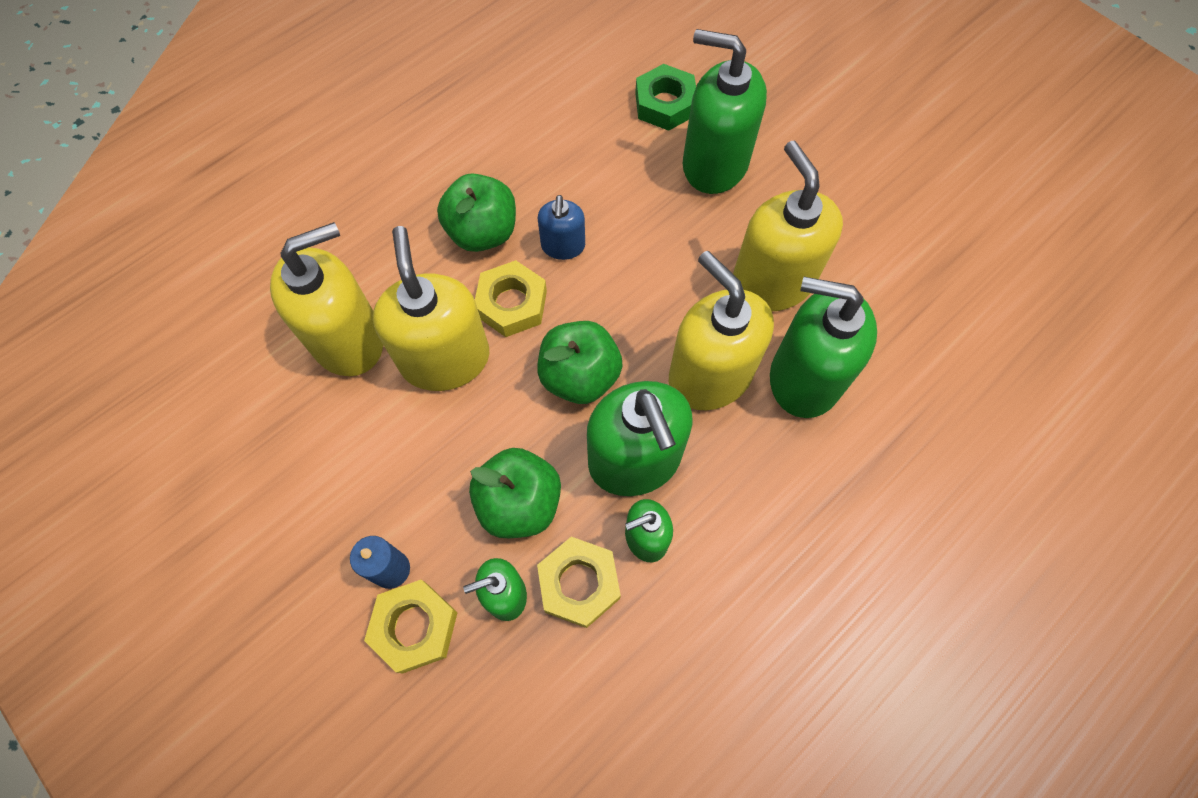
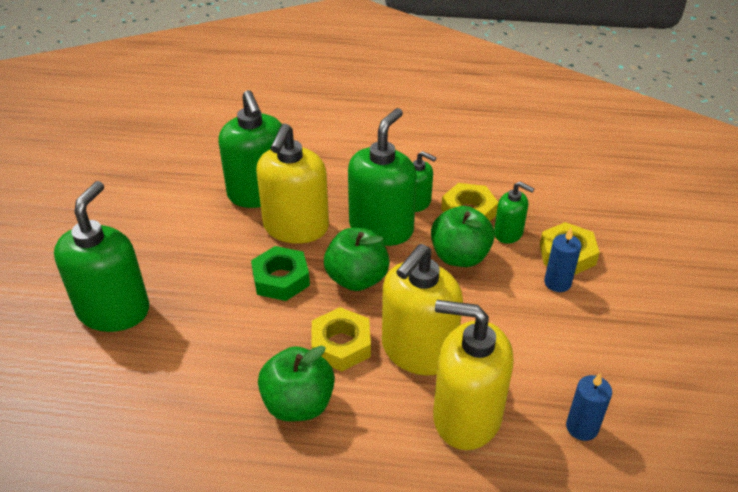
camera: 130 degrees left, 25 degrees down
blue soap dispenser [538,195,585,260] -> none
green nut [635,64,696,131] -> green nut moved to [251,246,310,301]
green soap dispenser [683,29,767,194] -> green soap dispenser turned 150 degrees counterclockwise [54,181,149,332]
yellow soap dispenser [733,141,843,311] -> none
none -> blue candle [566,373,612,441]

